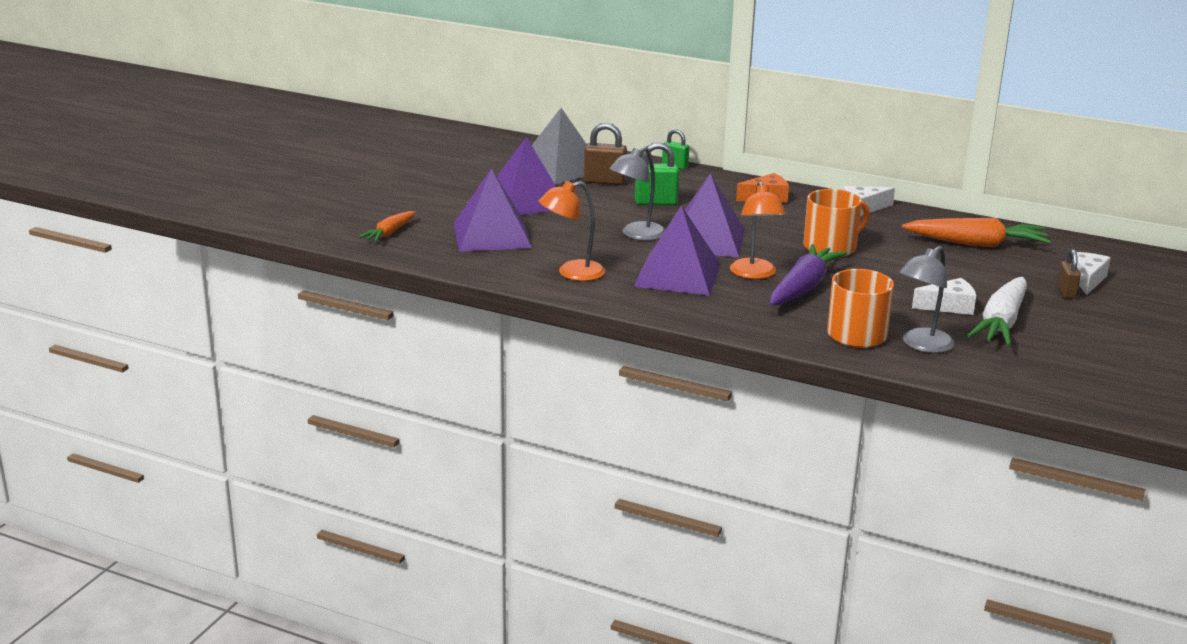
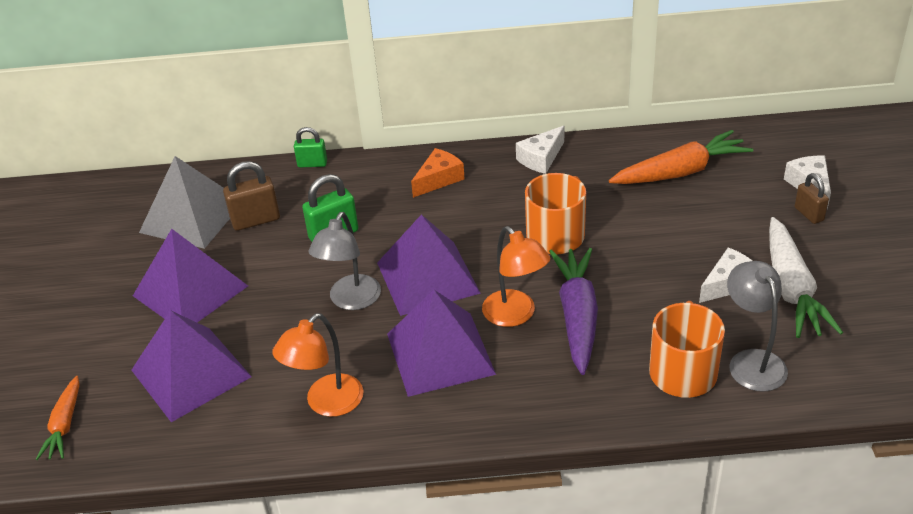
camera: 25 degrees left, 15 degrees up
grey lamp [899,246,955,353] -> grey lamp turned 150 degrees clockwise [727,261,788,392]

